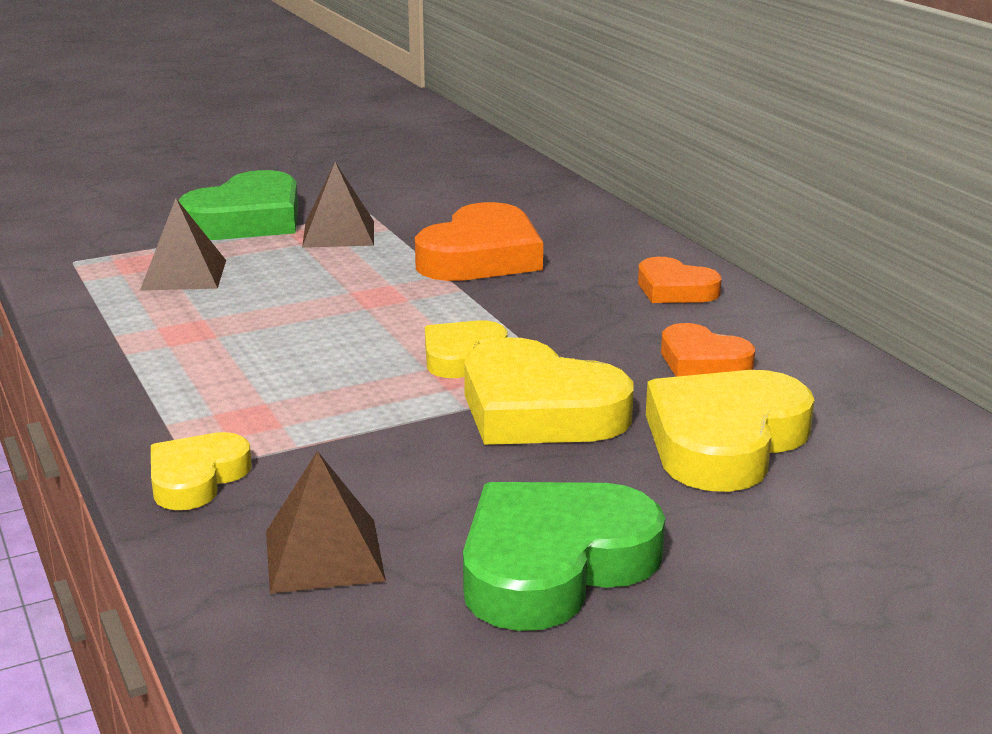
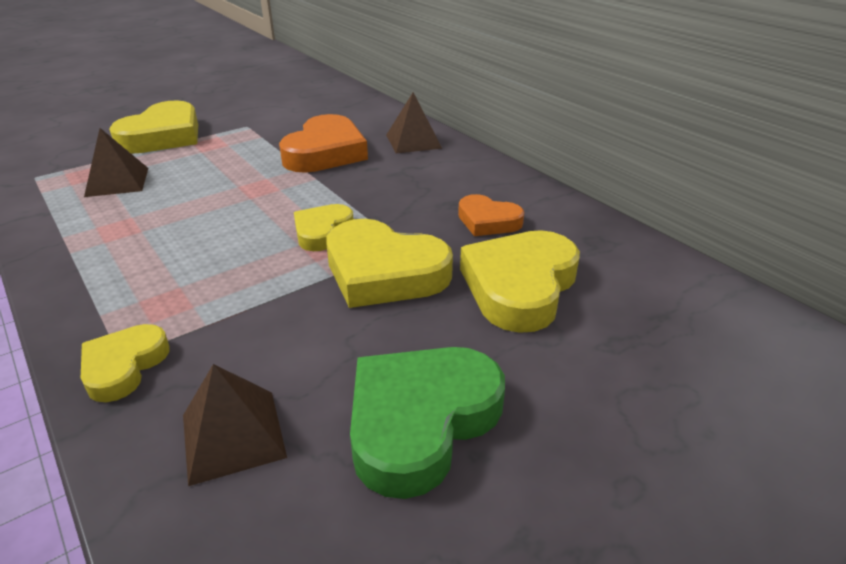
camera: 10 degrees left, 10 degrees up
green heart [178,170,298,240] -> yellow heart [109,100,198,154]
brown pyramid [302,162,374,248] -> brown pyramid moved to [386,92,442,153]
orange heart [638,257,722,303] -> none

